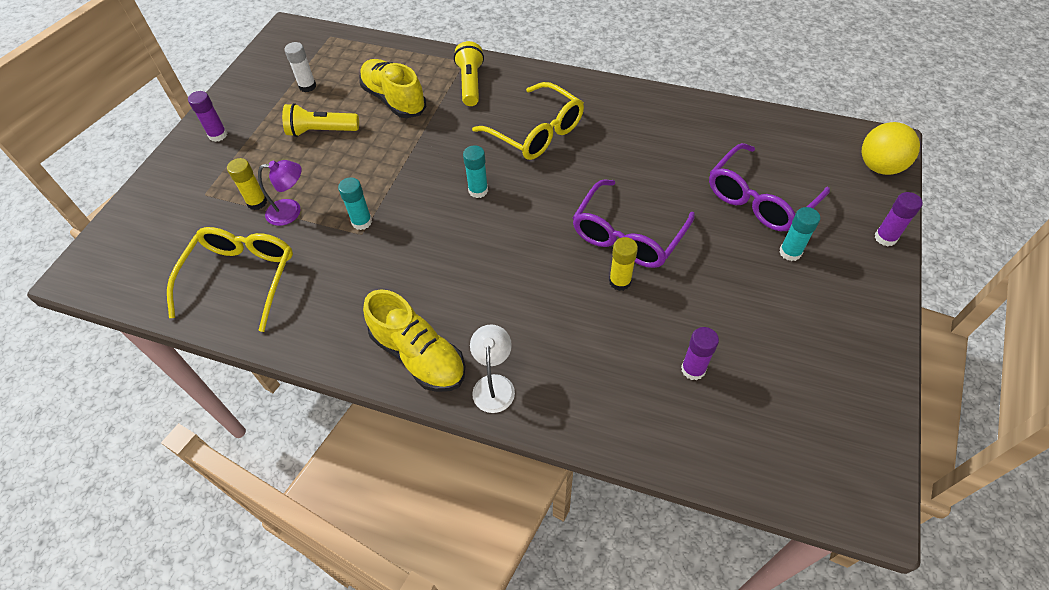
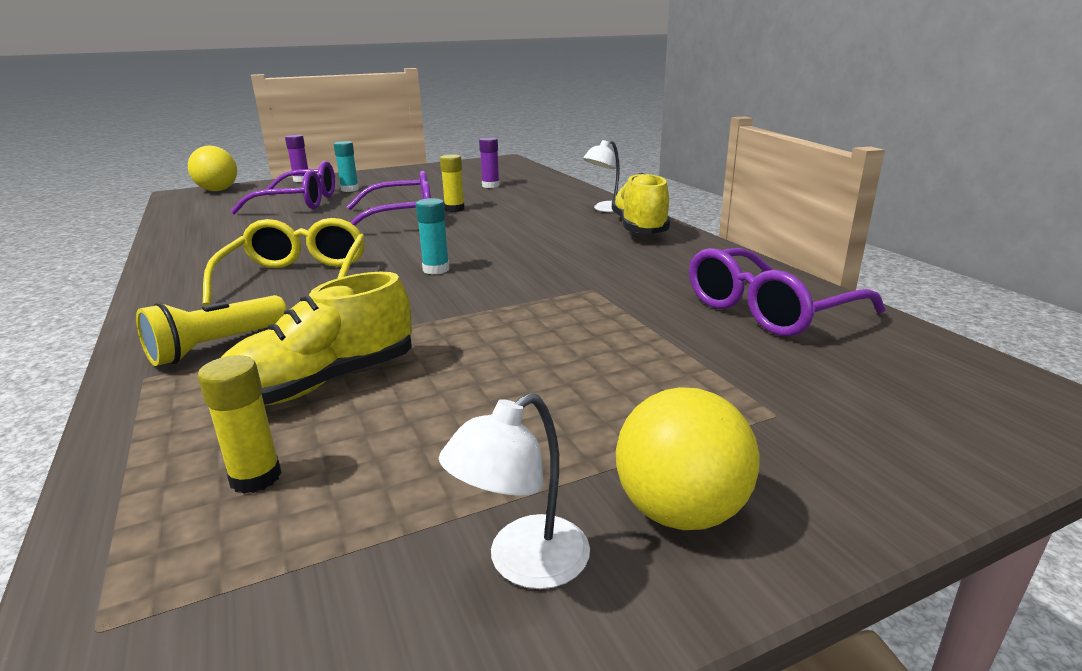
camera: 135 degrees left, 30 degrees down
yellow glasses [167,227,293,332] -> purple glasses [689,248,885,336]
purple glue stick [188,91,227,142] -> yellow ball [616,387,760,530]
yellow glue stick [227,158,267,210] -> yellow glue stick moved to [197,355,282,494]
purple lamp [258,160,302,226] -> none
yellow flashlight [282,103,359,137] -> none
white glue stick [284,42,316,92] -> none
turquoise glue stick [338,177,372,230] -> none
yellow shoe [359,59,426,118] -> yellow shoe turned 45 degrees clockwise [221,272,412,405]
none -> white lamp [439,393,590,589]

